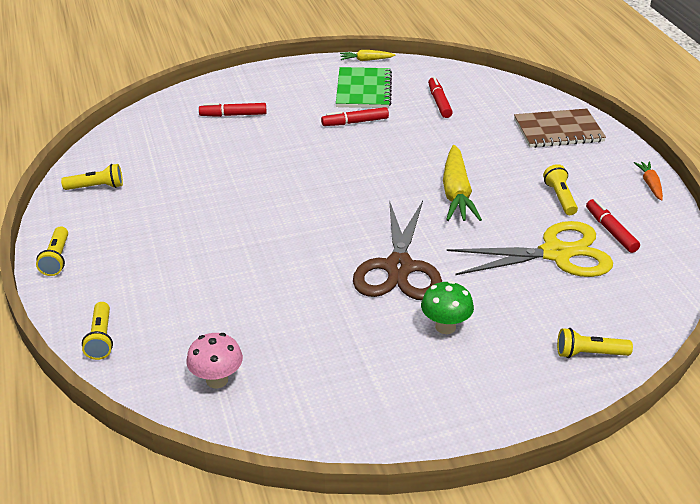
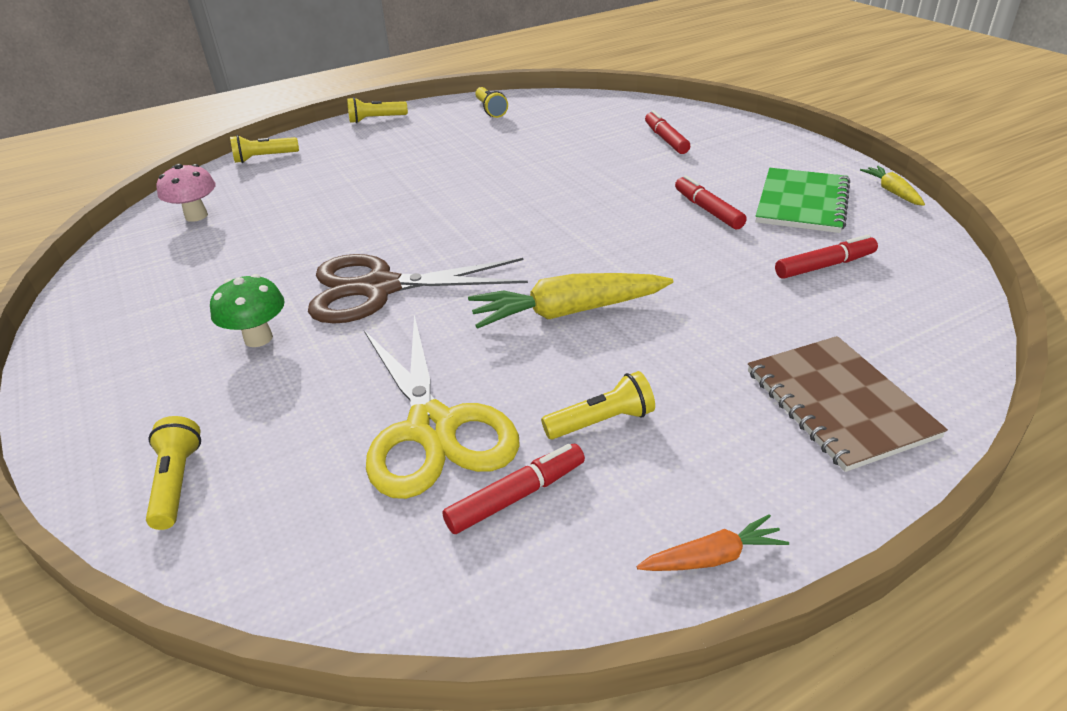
camera: 80 degrees right, 0 degrees up
green notebook [336,67,392,108] -> green notebook turned 60 degrees counterclockwise [755,168,850,233]

